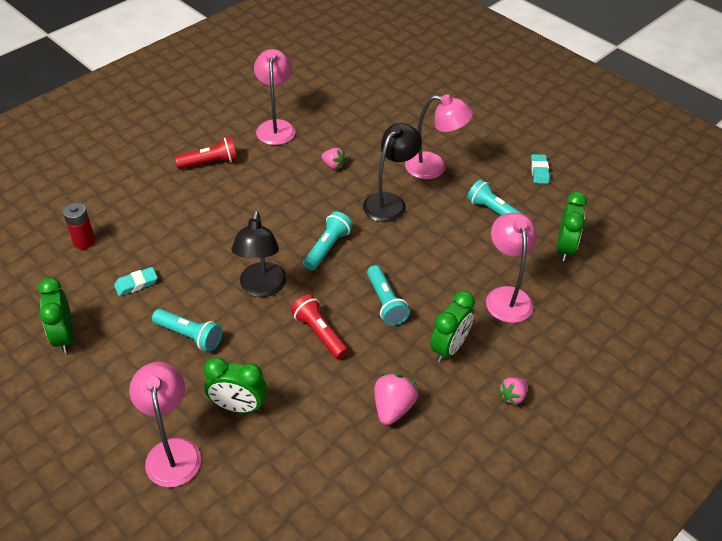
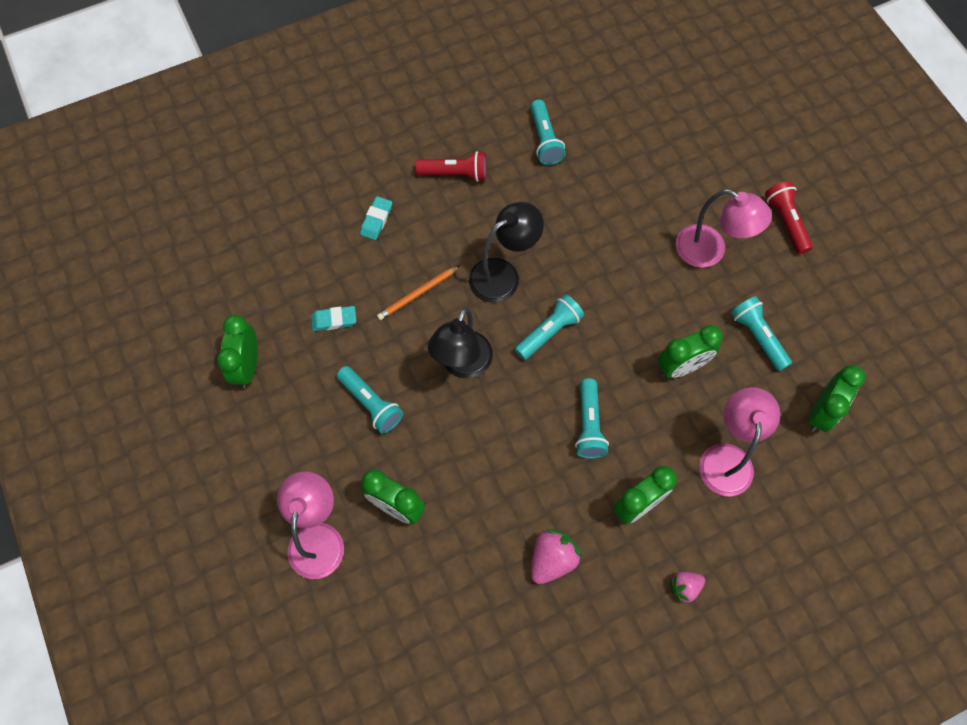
camera: 20 degrees right, 20 degrees up
red battery [63,203,95,249] -> none
pink lamp [254,49,296,145] -> turquoise flashlight [530,100,566,165]
red flashlight [291,294,348,359] -> red flashlight moved to [765,181,813,254]
pink strawberry [321,148,346,169] -> none
black lamp [363,123,422,222] -> black lamp moved to [469,202,544,303]
turquoise eraser [531,154,550,184] -> turquoise eraser moved to [360,196,392,240]
none -> orange pencil [377,266,460,320]
none -> green clock [658,325,723,378]

